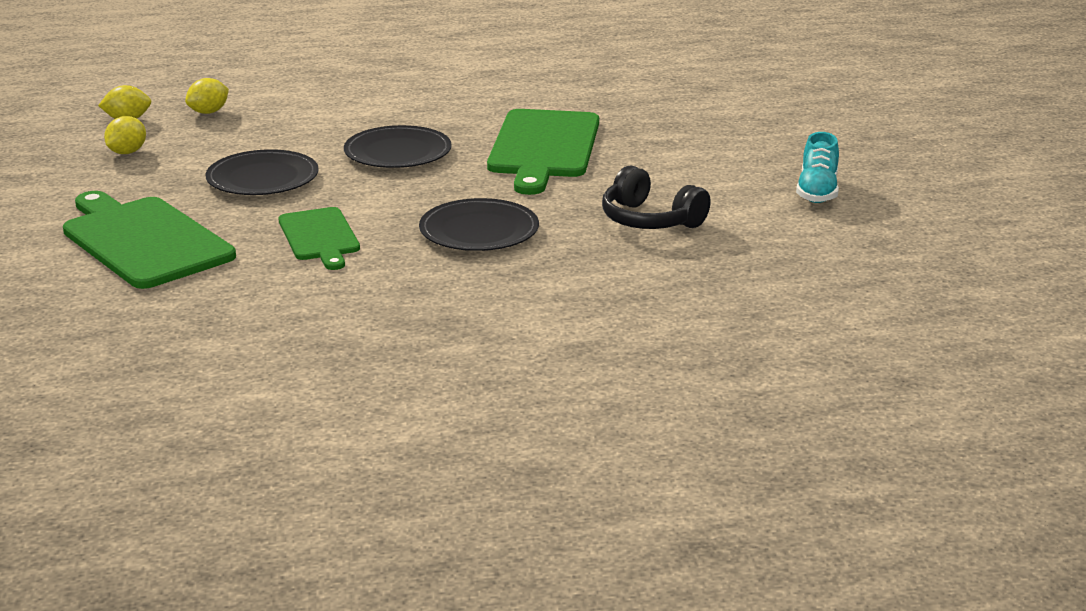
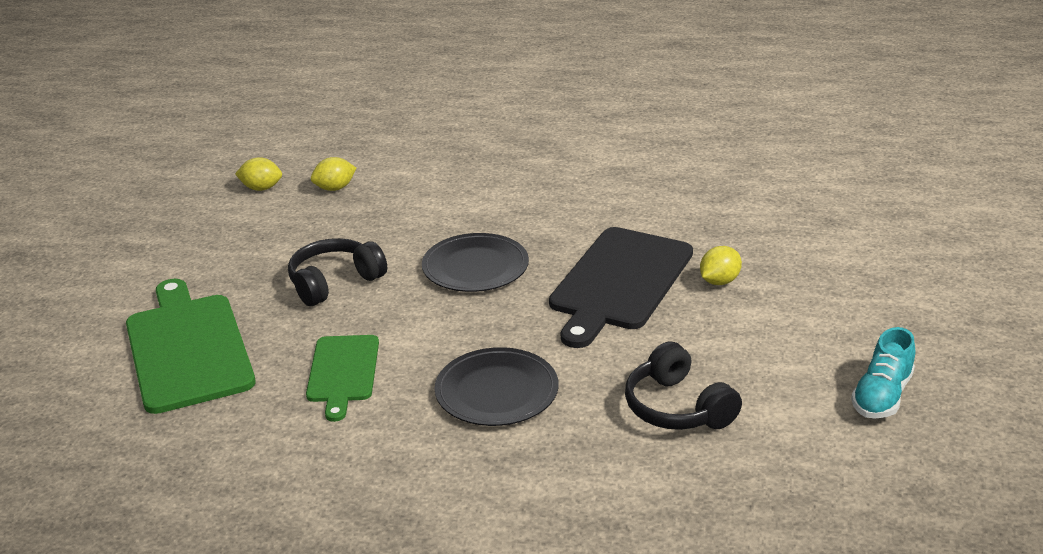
camera: 20 degrees right, 5 degrees up
yellow lemon [104,116,146,154] -> yellow lemon moved to [700,246,742,285]
black plate [205,149,319,195] -> black headphones [288,238,387,306]
green cutting board [487,109,599,195] -> black cutting board [549,227,693,348]

